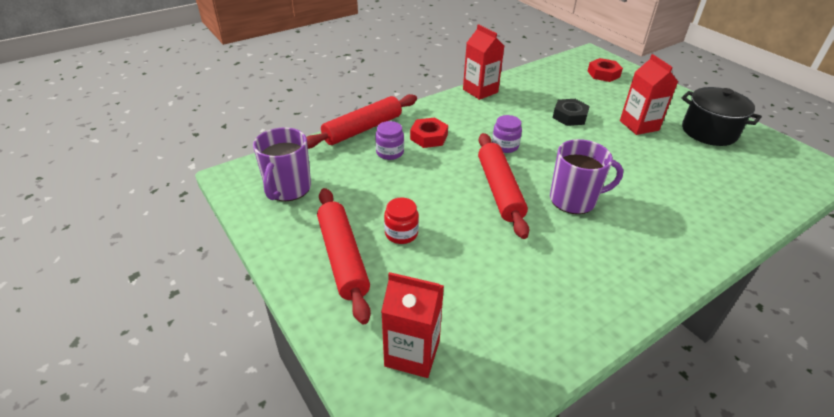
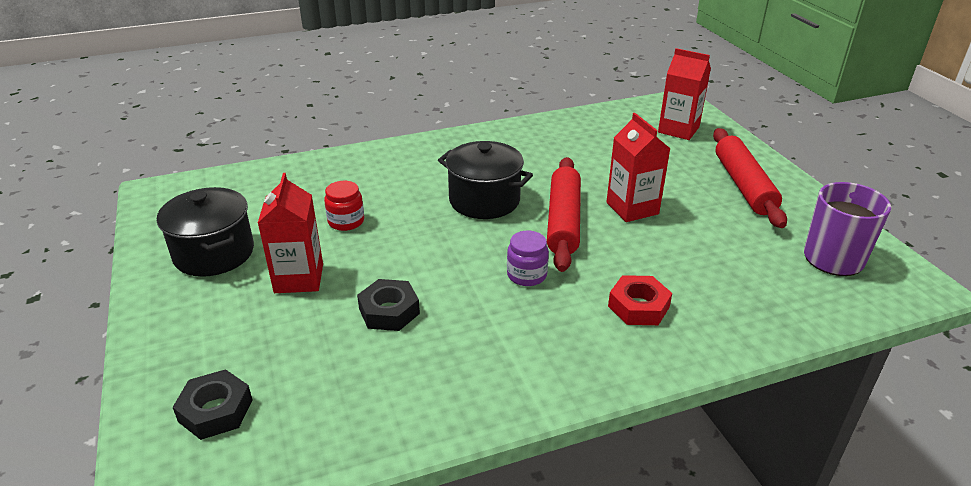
camera: 165 degrees left, 5 degrees down
red rolling pin [306,94,417,149] -> none
purple jar [375,121,404,160] -> none
red jar [384,198,419,244] -> red jar moved to [324,181,364,231]
red carton [463,24,504,100] -> red carton moved to [606,113,671,222]
purple mug [550,139,623,214] -> black pot [438,141,533,219]
red nut [588,58,623,82] -> black nut [173,369,252,440]

